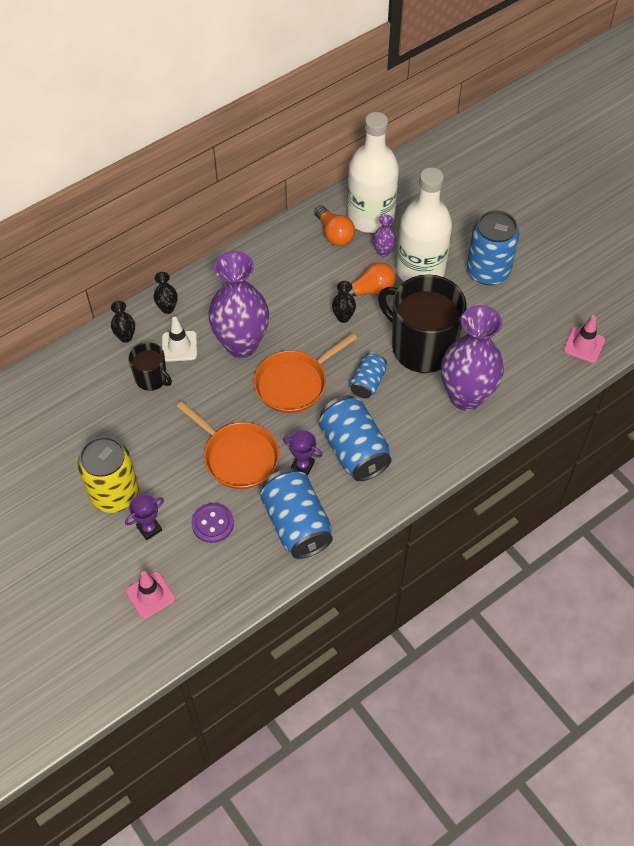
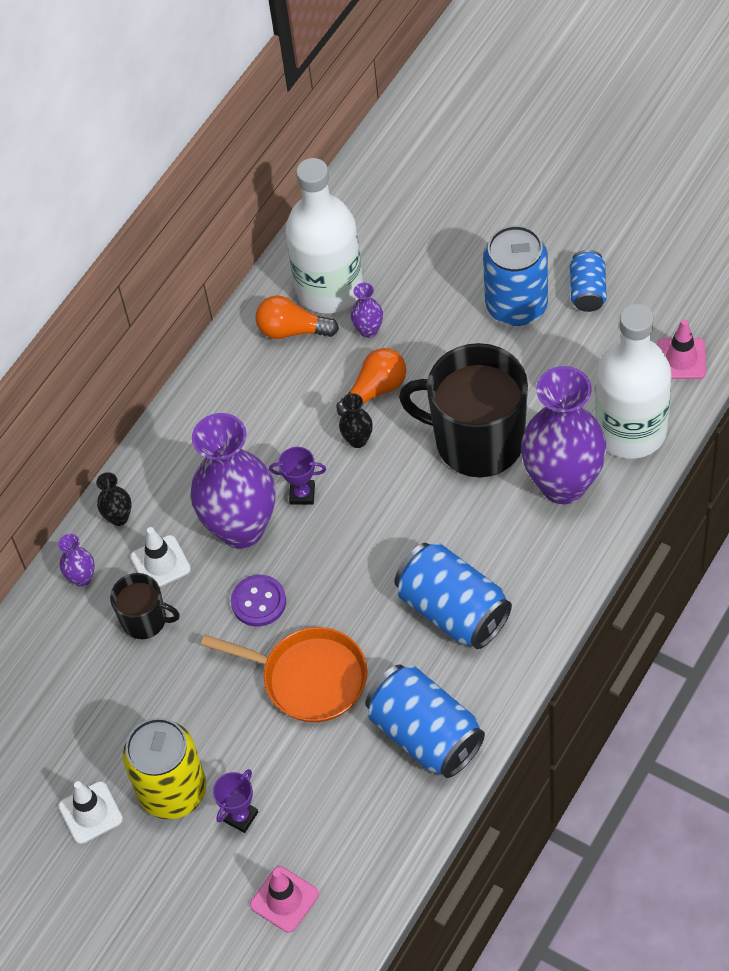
camera: 15 degrees left, 0 degrees up
black vase [111,301,135,343] -> purple vase [58,534,95,587]
purple button [192,503,234,543] -> purple button moved to [231,575,286,627]
orange pan [254,333,357,413] -> none
purple trophy [283,430,323,476] -> purple trophy moved to [269,447,326,504]
orange light bulb [315,206,355,246] -> orange light bulb turned 150 degrees clockwise [255,295,339,339]
blue can [350,352,387,398] -> blue can moved to [570,250,607,312]
white bottle [396,167,452,282] -> white bottle moved to [595,304,671,459]
none -> white traffic cone [59,781,123,844]

